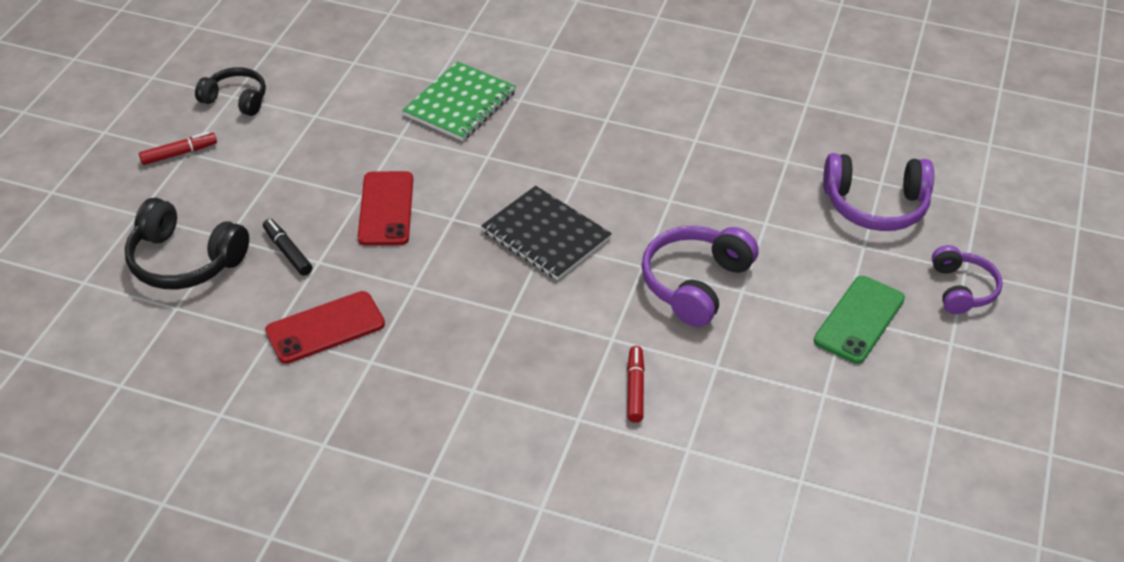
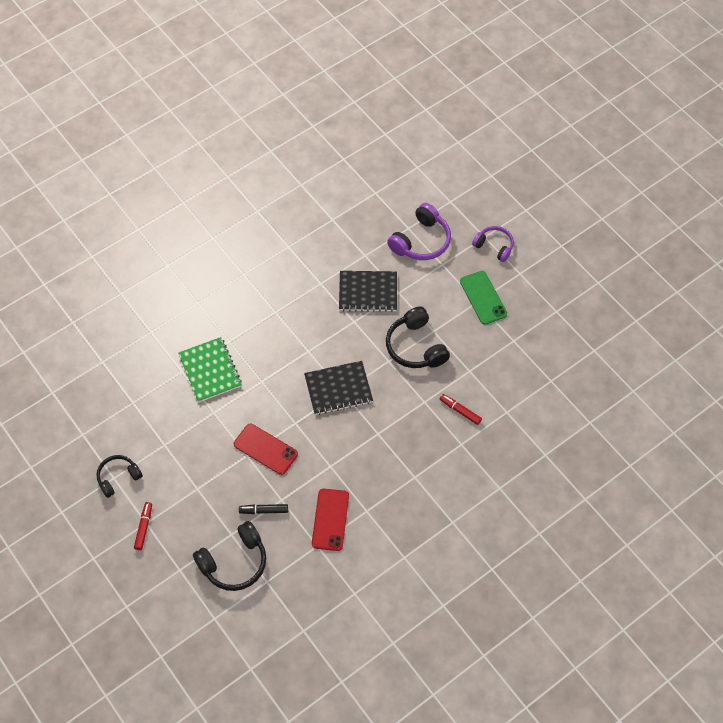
camera: 55 degrees left, 15 degrees up
purple headphones [641,226,759,327] -> black headphones [386,307,450,368]
none -> black notebook [339,271,397,312]

